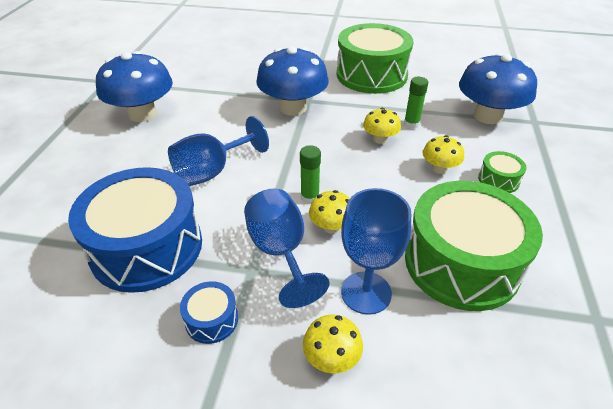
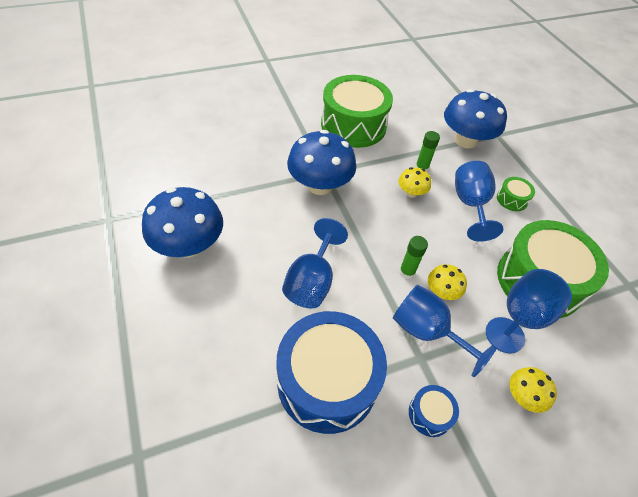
camera: 35 degrees left, 10 degrees up
yellow mushroom [423,135,464,174] -> blue goblet [455,161,503,242]

